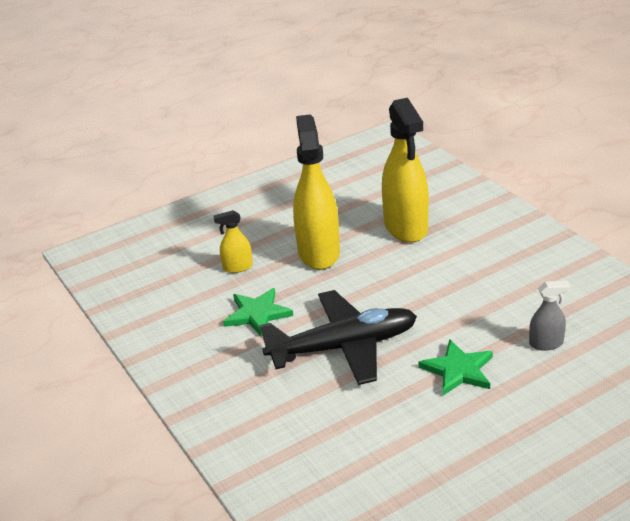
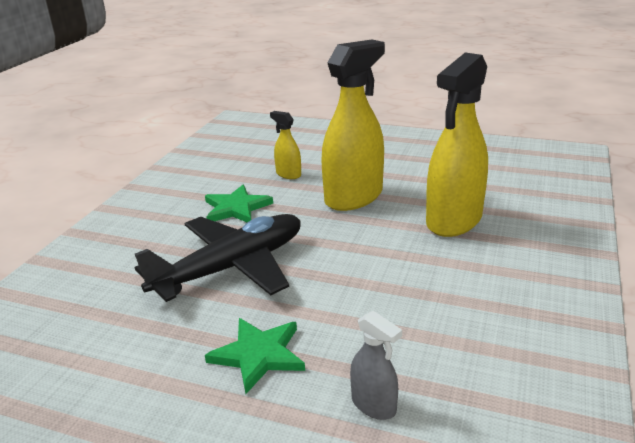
camera: 50 degrees right, 5 degrees down
black plane [259,290,417,385] -> black plane turned 75 degrees counterclockwise [135,214,301,302]

